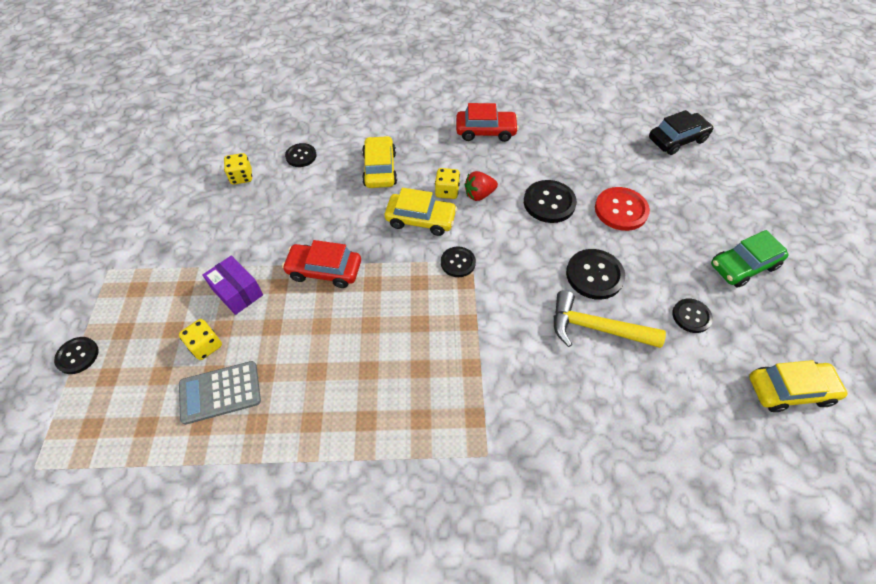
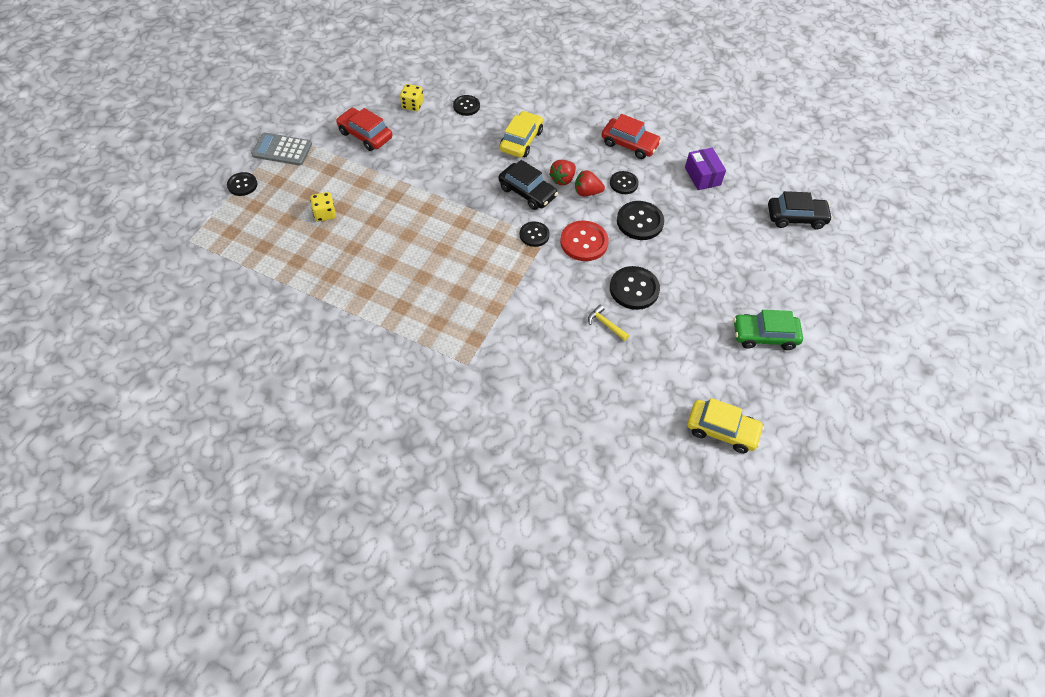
camera: 25 degrees right, 0 degrees up
grey calculator [179,361,261,425] -> grey calculator moved to [251,133,312,165]
purple box [202,255,263,315] -> purple box moved to [685,148,726,190]
red car [282,240,361,288] -> red car moved to [336,108,392,151]
yellow car [385,188,457,236] -> black car [499,160,558,210]
yellow dice [435,168,460,199] -> red strawberry [549,160,576,185]
yellow hammer [554,290,666,348] -> yellow hammer [588,305,629,341], size x0.50
red button [595,187,650,231] -> red button moved to [560,220,609,261]
black button [672,299,713,333] -> black button moved to [610,171,639,194]

